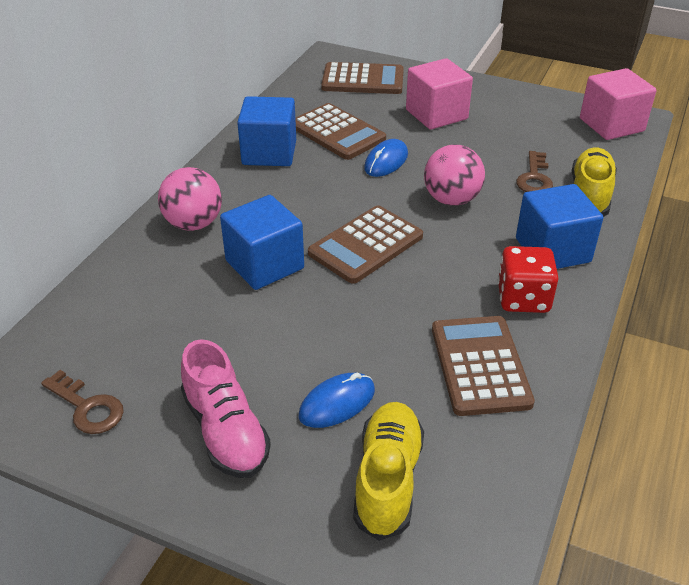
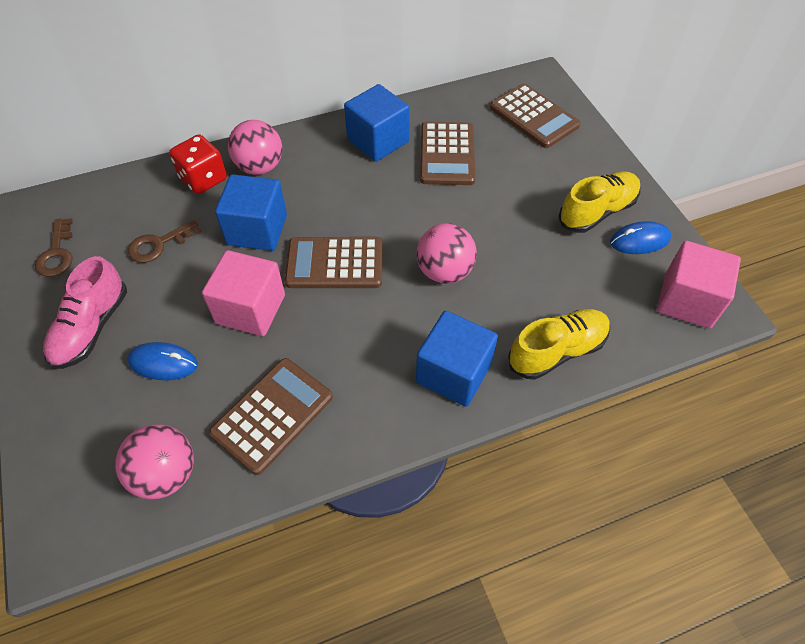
camera: 45 degrees right, 15 degrees up
yellow shoe [353,402,424,541] -> yellow shoe moved to [558,171,640,233]
blue mouse [364,139,408,177] -> blue mouse moved to [610,221,671,254]
pink cube [406,58,473,130] -> pink cube moved to [202,250,285,336]
red dice [498,246,559,313] -> red dice moved to [169,135,227,194]
brown key [516,151,553,192] -> brown key moved to [128,220,201,263]
none -> pink ball [115,424,194,499]

